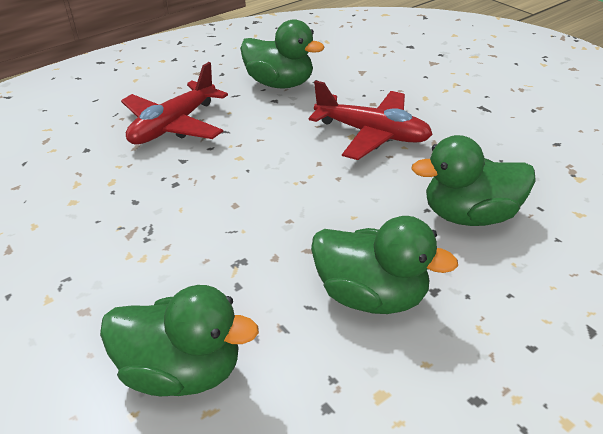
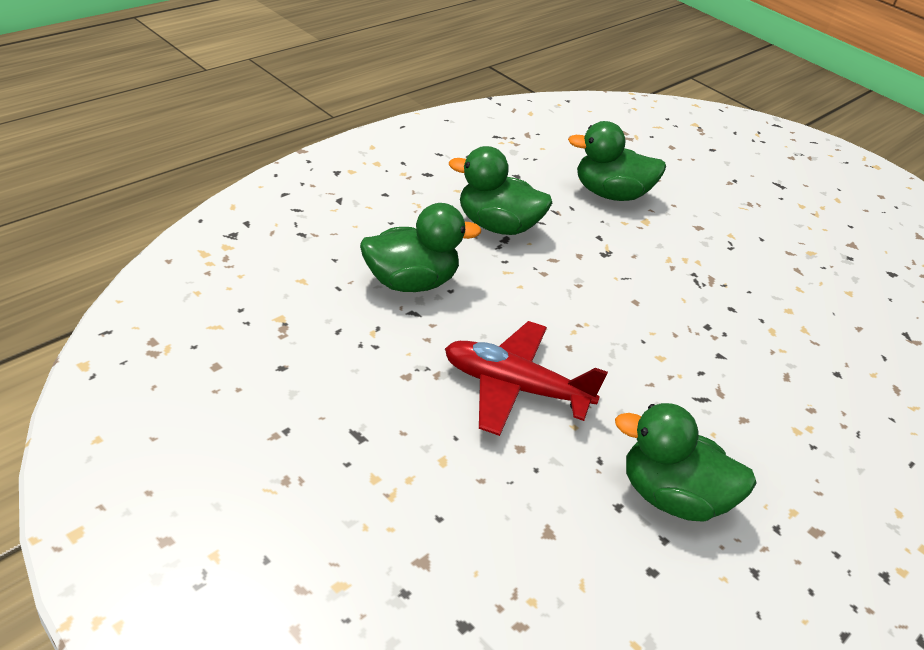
camera: 165 degrees right, 0 degrees up
red plane [121,62,228,145] -> none

